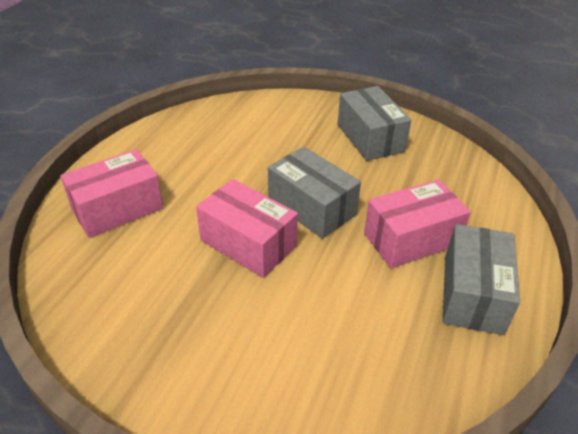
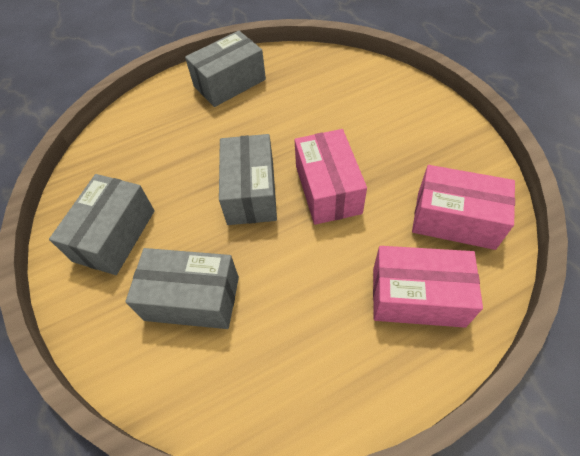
camera: 135 degrees left, 15 degrees up
pink box [364,179,471,268] -> pink box moved to [412,165,515,250]
none -> grey box [125,248,239,329]

